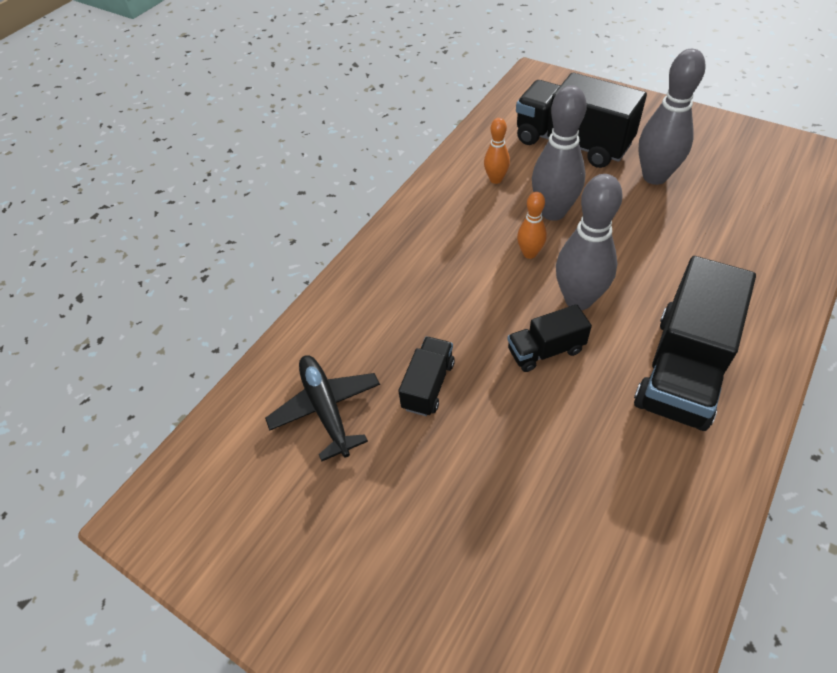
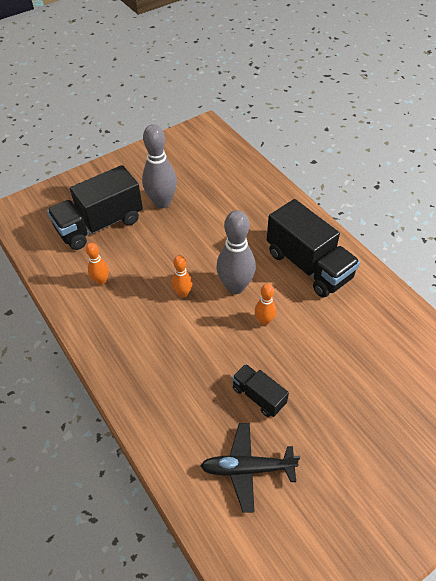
camera: 70 degrees left, 0 degrees up
black truck [507,304,592,372] -> orange bowling pin [255,284,276,325]
grey bowling pin [532,85,587,221] -> none

